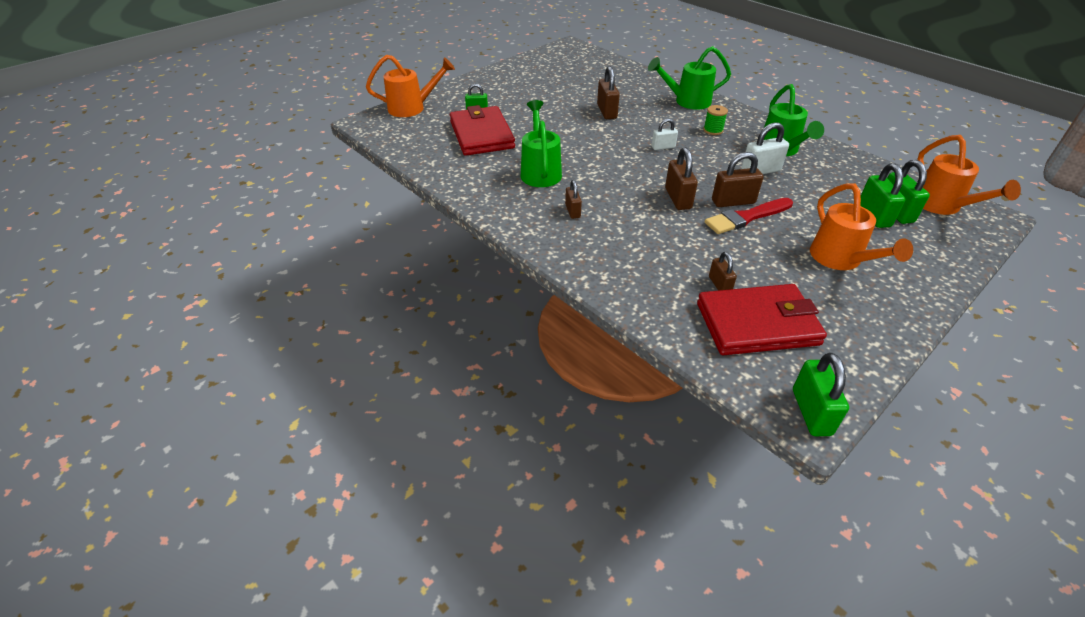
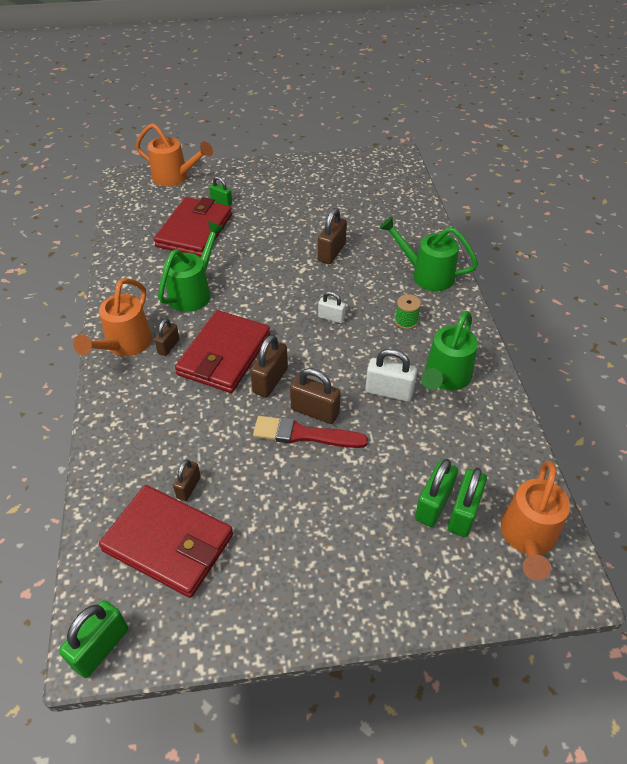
camera: 35 degrees right, 5 degrees up
orange watering can [810,183,913,270] -> orange watering can moved to [73,278,152,356]
none -> red wallet [175,310,270,393]

